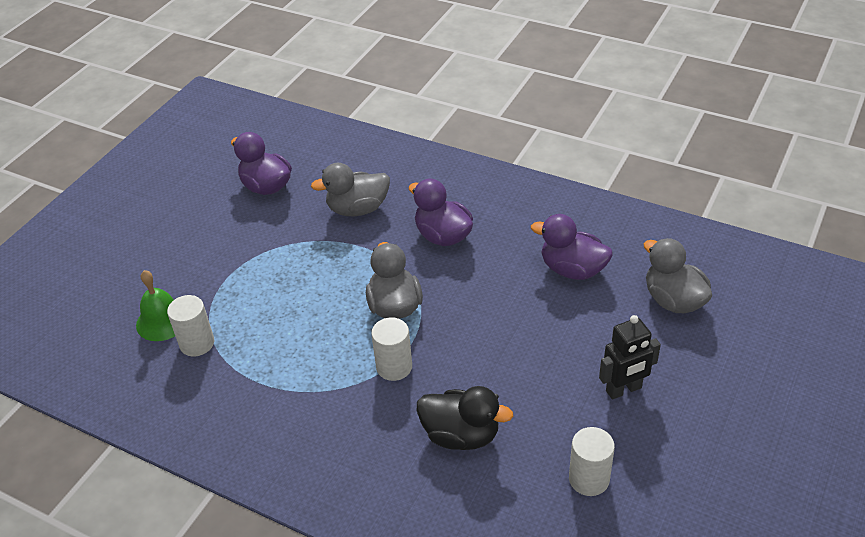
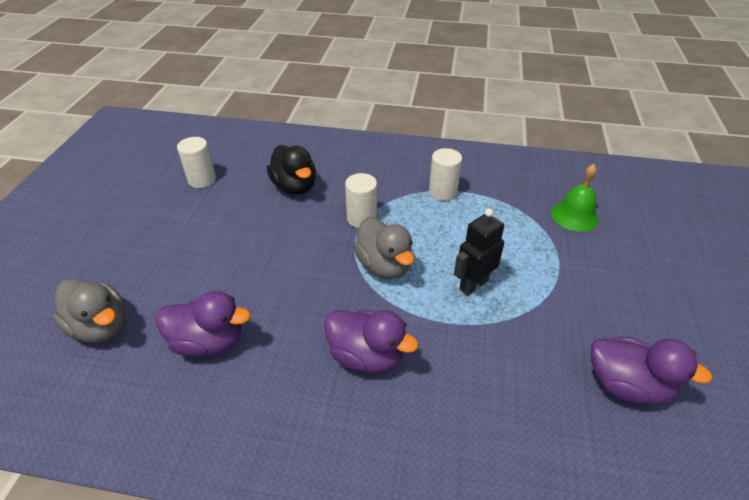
camera: 160 degrees right, 0 degrees up
white cylinder [167,295,214,356] -> white cylinder moved to [429,148,462,201]
grey duck [311,163,390,216] -> none
black duck [417,386,514,450] -> black duck turned 120 degrees counterclockwise [267,145,316,195]
black robot [599,315,661,400] -> black robot moved to [454,209,504,296]

